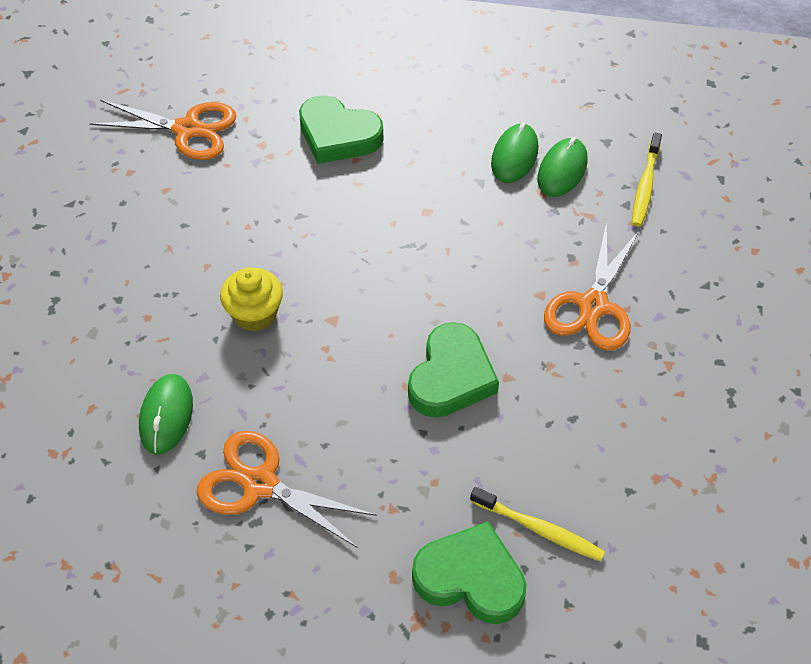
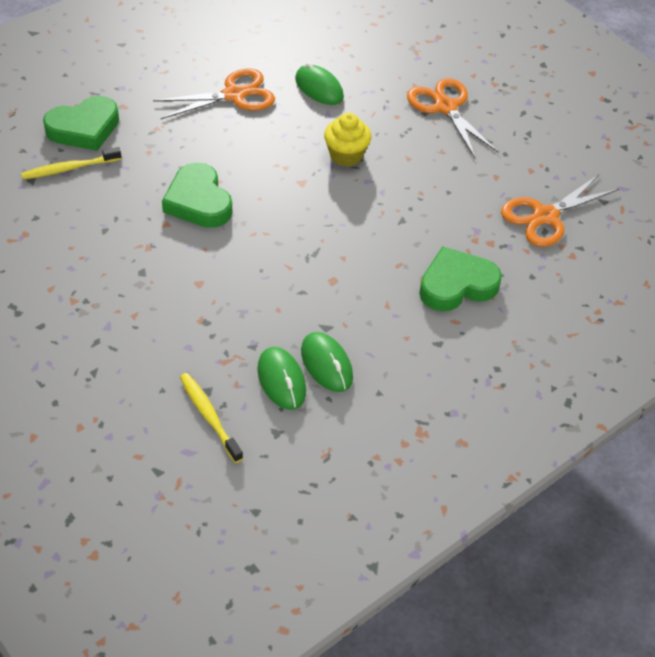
camera: 130 degrees right, 5 degrees down
orange scissors [544,221,640,350] -> orange scissors moved to [407,78,499,158]

